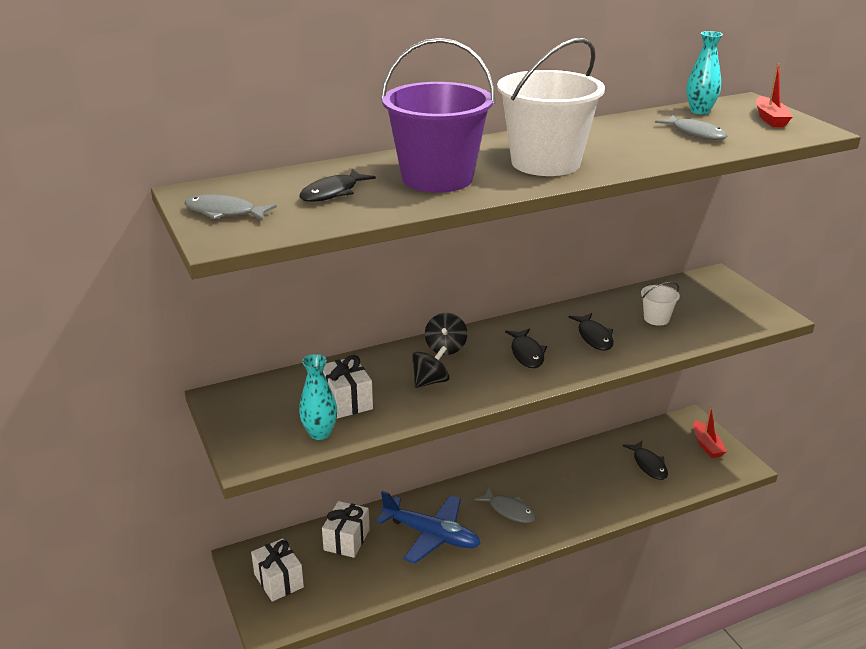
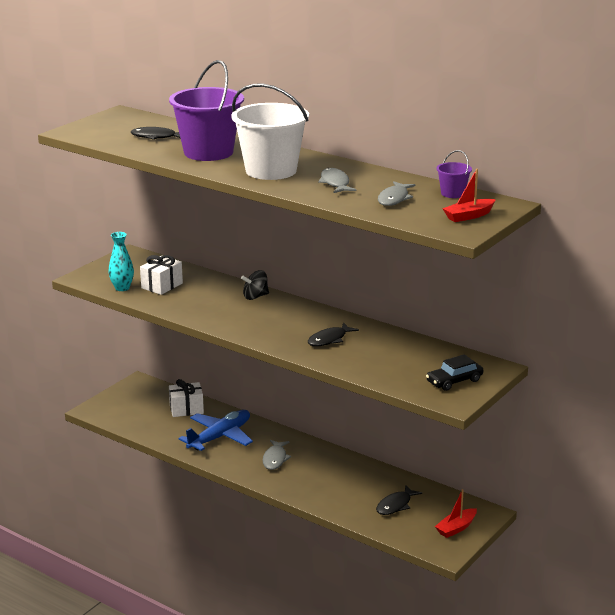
camera: 60 degrees right, 5 degrees down
grey fish [184,194,277,220] -> grey fish moved to [318,168,356,193]
white gift [251,538,304,602] -> none
blue plane [376,491,481,564] -> blue plane turned 135 degrees counterclockwise [179,410,253,451]
black spinning top [412,346,450,388] -> none
black fish [505,328,547,368] -> none
white bucket [641,282,680,326] -> none
turquoise vase [686,31,723,114] -> purple bucket [436,150,472,198]
none -> black car [426,354,483,391]

